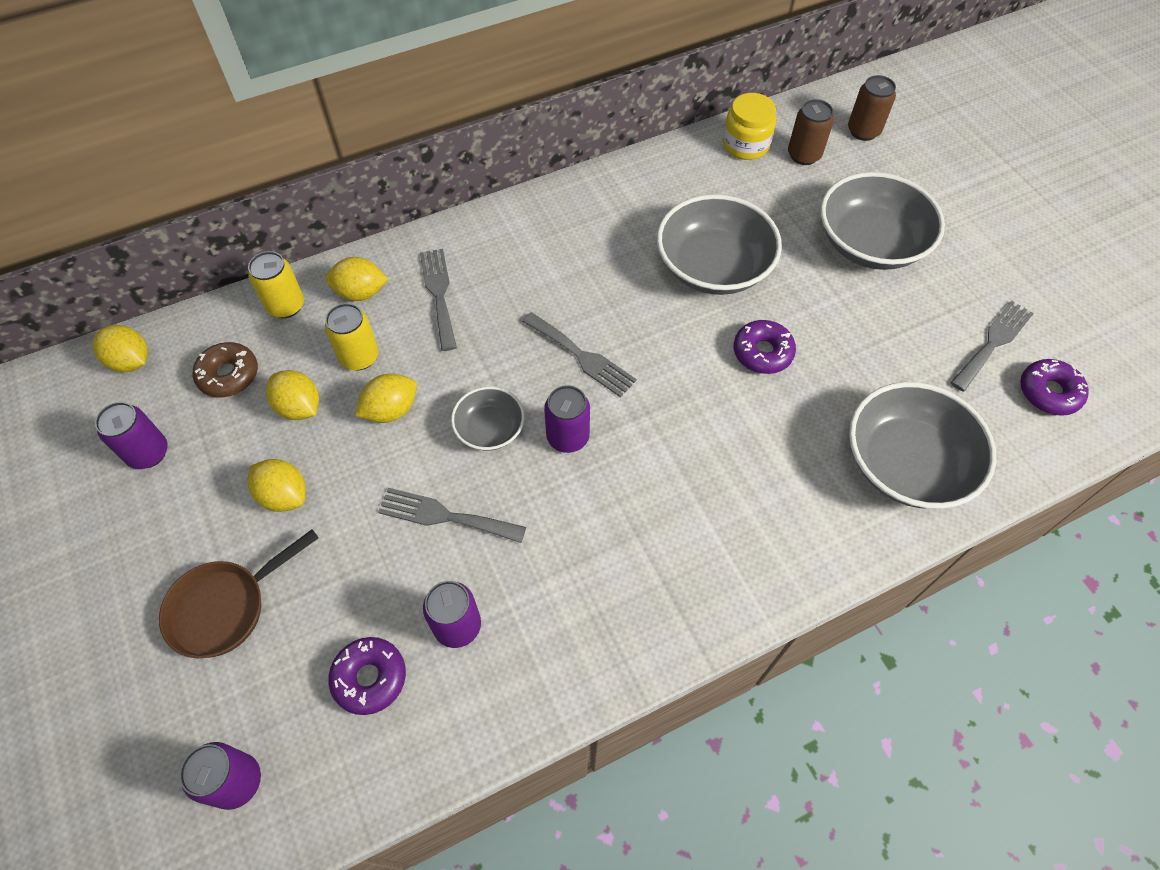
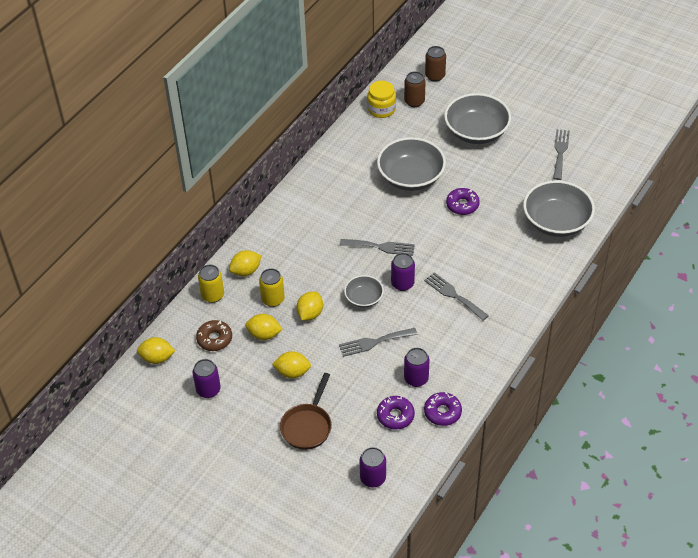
camera: 30 degrees left, 10 degrees down
grey fork [420,249,457,351] -> grey fork moved to [424,272,489,321]
purple donut [1020,359,1089,416] -> purple donut moved to [424,392,462,426]

